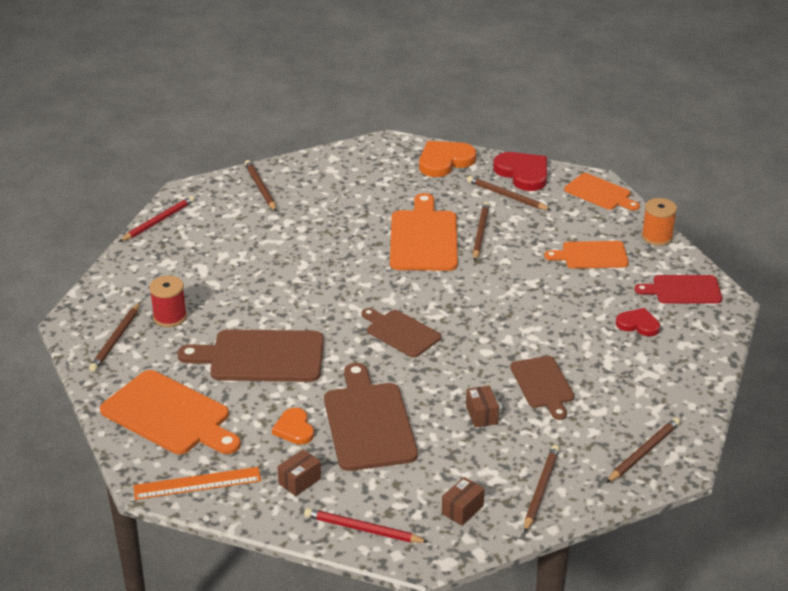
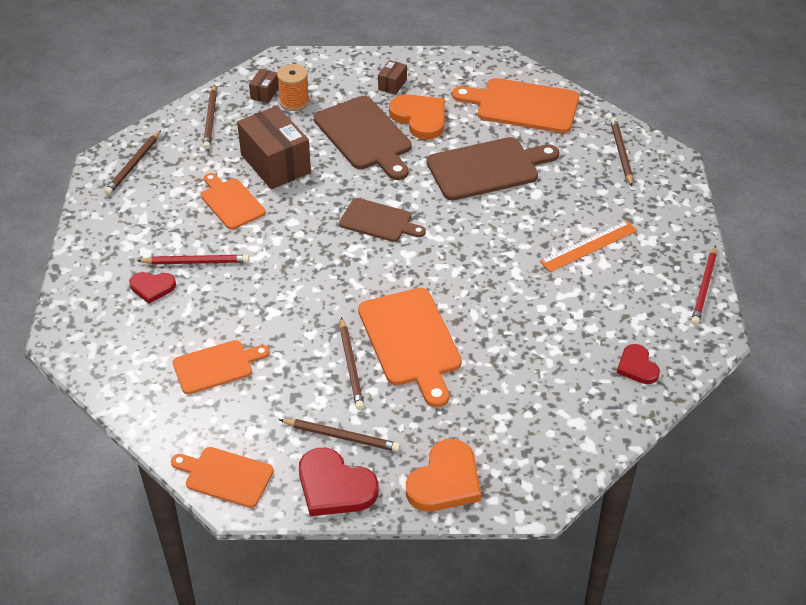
camera: 160 degrees right, 10 degrees up
orange ruler [133,467,261,500] -> orange ruler moved to [540,220,638,272]
red spool [149,275,187,327] -> none
brown pencil [245,160,277,211] -> red heart [617,344,660,384]
orange heart [272,408,314,444] -> orange heart [389,95,445,140], size x1.66
red pencil [304,508,428,543] -> red pencil moved to [137,255,249,264]
brown box [466,385,499,428] -> brown box [237,106,311,189], size x2.19
brown cutting board [510,356,574,420] -> orange cutting board [201,173,266,229]
red cutting board [635,275,722,303] -> none
orange spool [641,198,677,246] -> orange spool moved to [277,64,309,111]

